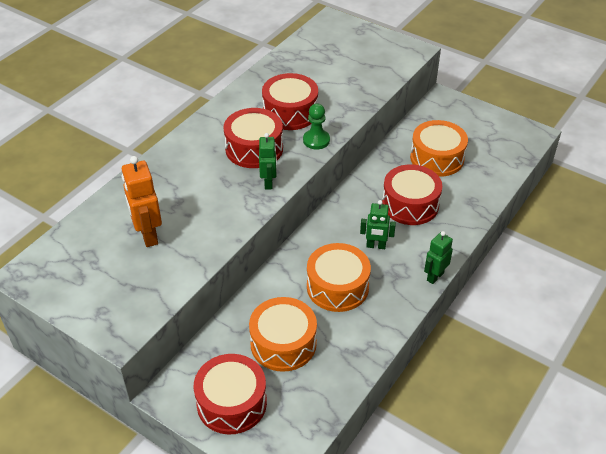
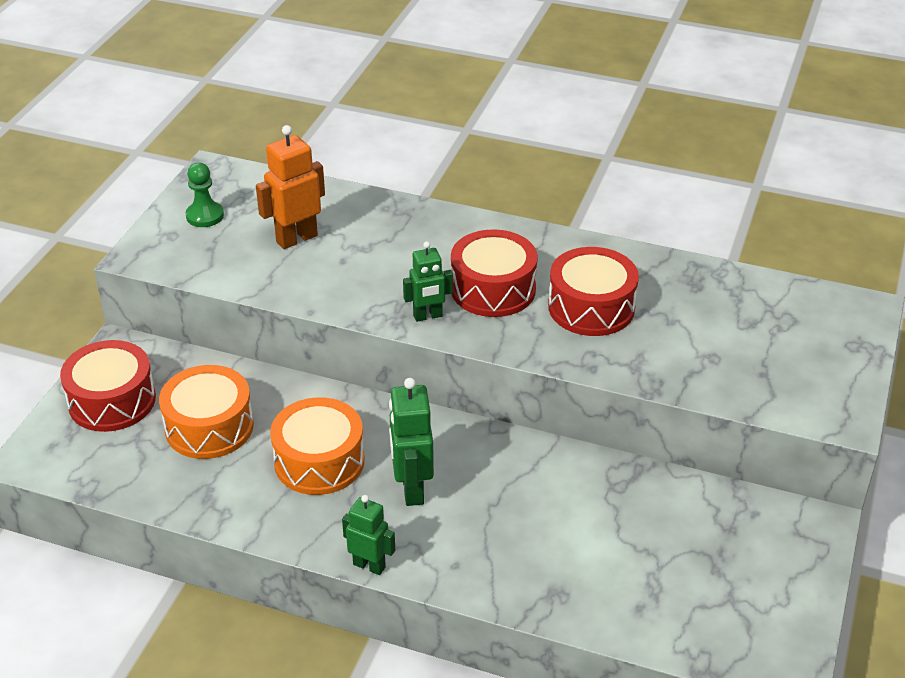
camera: 75 degrees right, 5 degrees down
green pawn [303,103,330,149] -> green pawn moved to [186,162,224,227]
green robot [360,200,396,249] -> green robot [389,378,434,506], size x1.53
red drum [382,164,442,225] -> none
orange drum [410,120,468,177] -> none

